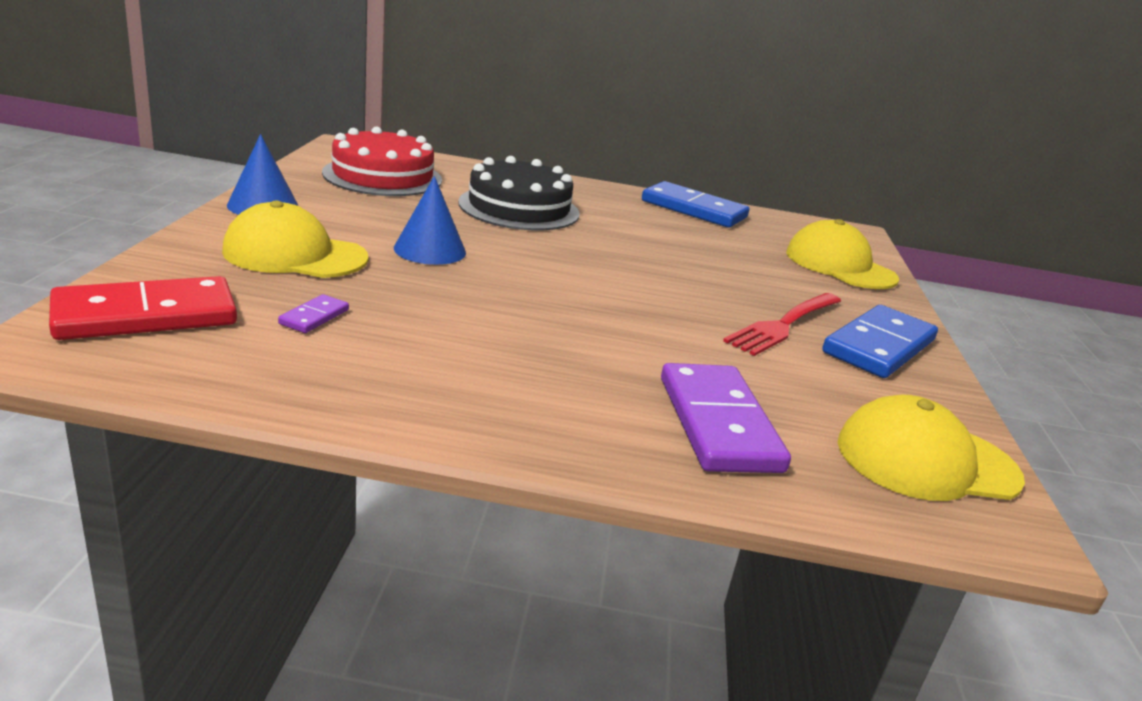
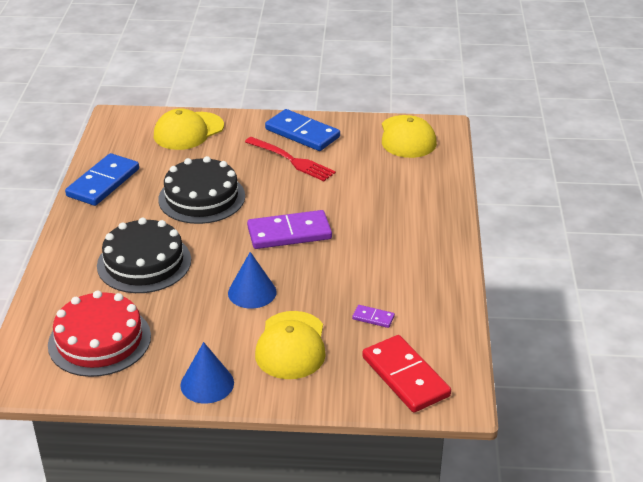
camera: 90 degrees left, 10 degrees up
purple domino [661,363,791,473] -> purple domino moved to [247,210,332,249]
none -> black cake [158,156,245,224]

